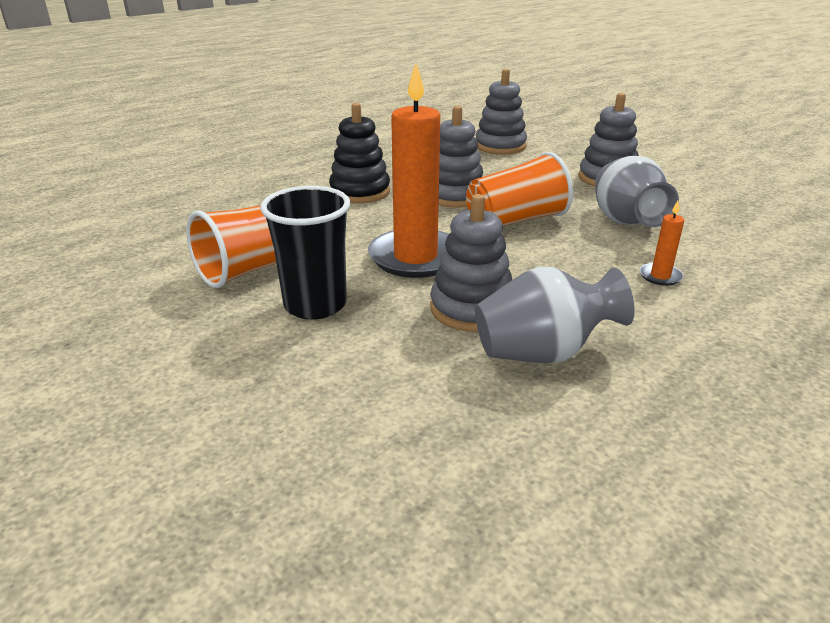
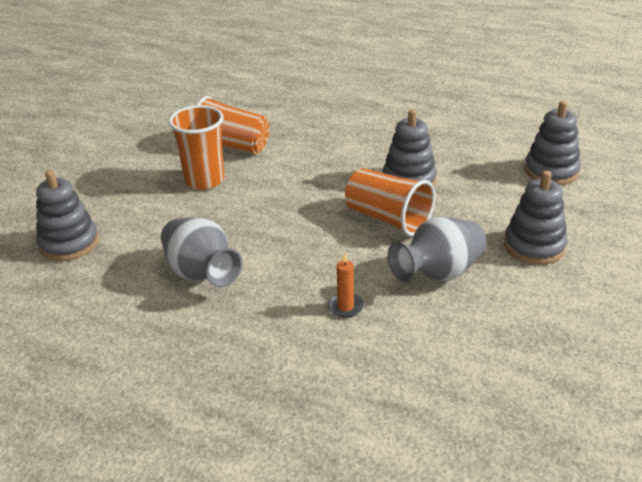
camera: 65 degrees right, 5 degrees up
black cup [260,186,350,320] -> orange cup [169,105,225,190]
black stacking toy [329,103,390,203] -> none
orange candle [368,63,449,278] -> none
grey stacking toy [431,194,512,332] -> grey stacking toy moved to [36,170,99,261]

